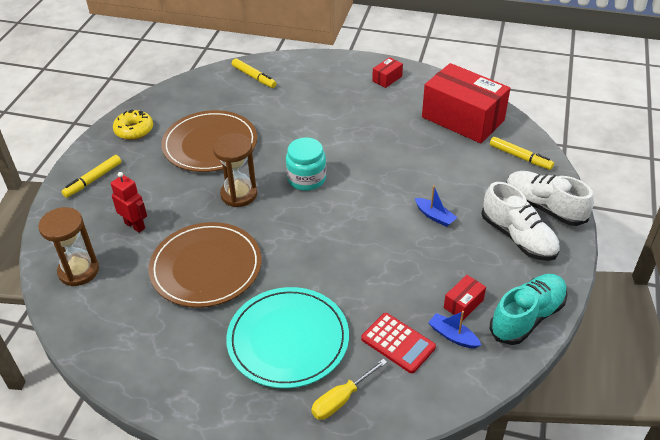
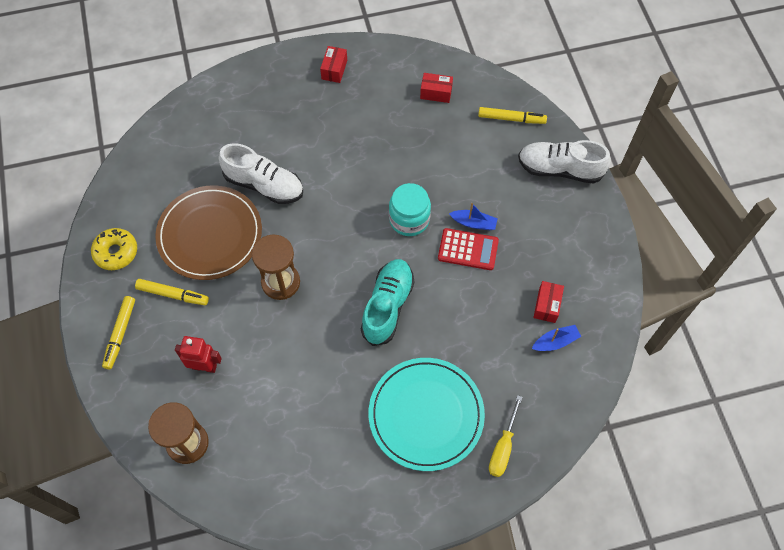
camera: 30 degrees left, 20 degrees up
brown plate [149,222,262,308] -> none
yellow marker [232,58,277,88] -> yellow marker moved to [135,279,209,305]
turquoise jar [286,138,326,191] -> turquoise jar moved to [389,183,431,236]
red calculator [361,313,436,373] -> red calculator moved to [438,228,499,270]
red box [422,63,510,143] -> red box [420,73,453,103], size x0.41
blue boat [428,311,481,349] -> blue boat turned 150 degrees clockwise [532,325,581,351]
white shoe [482,182,560,261] -> white shoe moved to [219,143,303,204]
turquoise shoe [490,274,568,345] -> turquoise shoe moved to [361,259,414,346]

